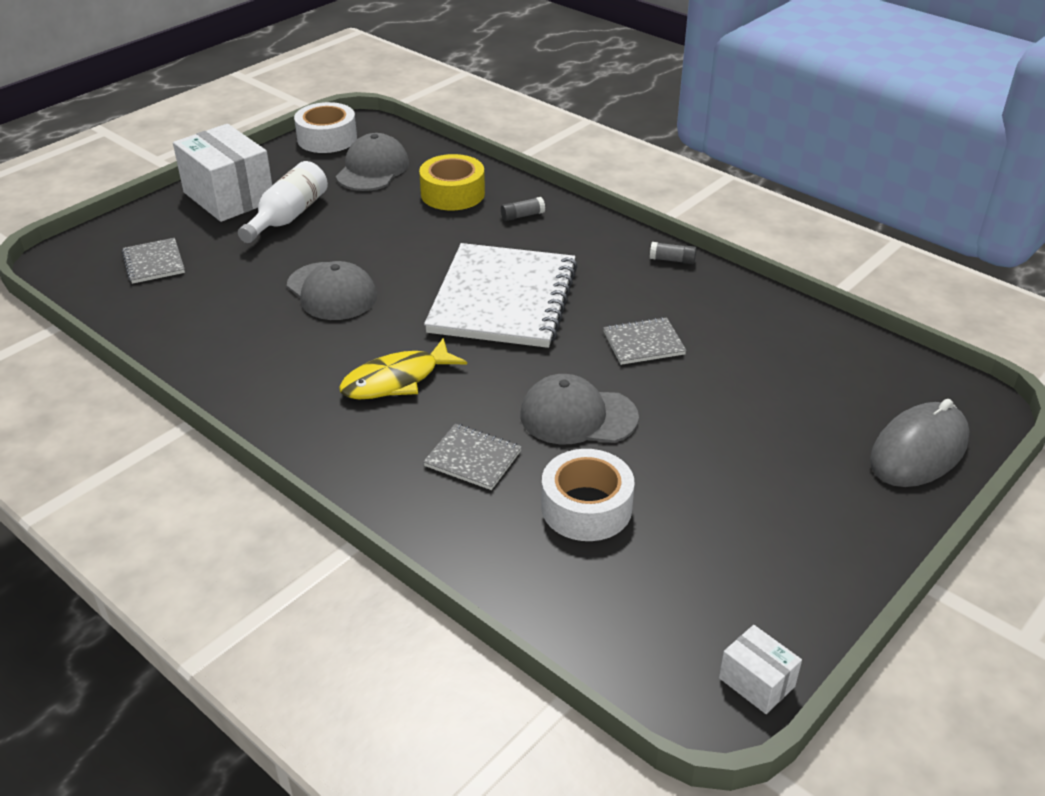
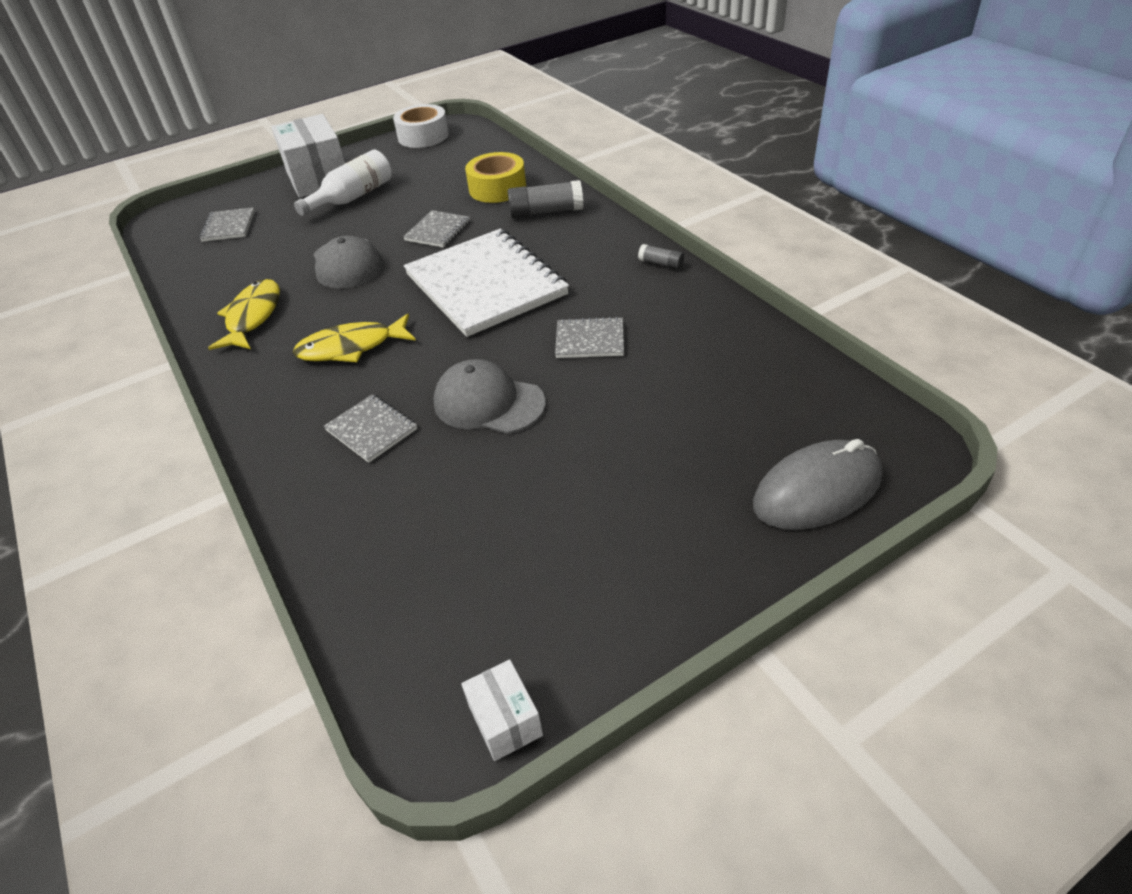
camera: 20 degrees right, 5 degrees up
grey cap [336,133,409,191] -> none
white notebook [424,243,578,348] -> white notebook turned 60 degrees counterclockwise [404,229,569,337]
grey glue stick [501,197,545,221] -> grey glue stick [507,180,583,218], size x1.86
white tape [541,449,635,541] -> none
none -> yellow fish [208,279,280,350]
none -> grey notebook [403,210,470,248]

